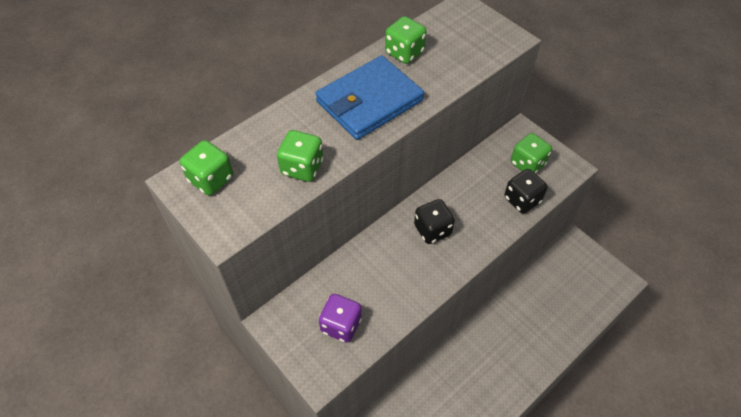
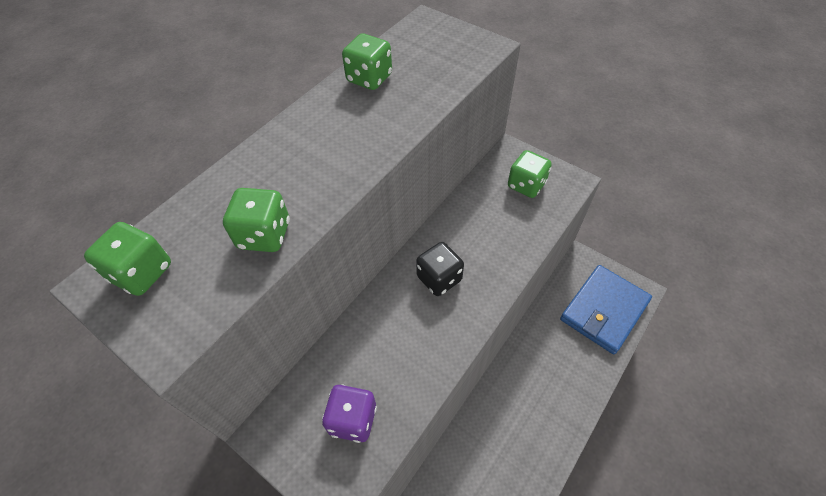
camera: 10 degrees left, 0 degrees up
blue wallet [315,55,424,140] -> blue wallet moved to [560,265,652,355]
black dice [504,169,548,213] -> none

